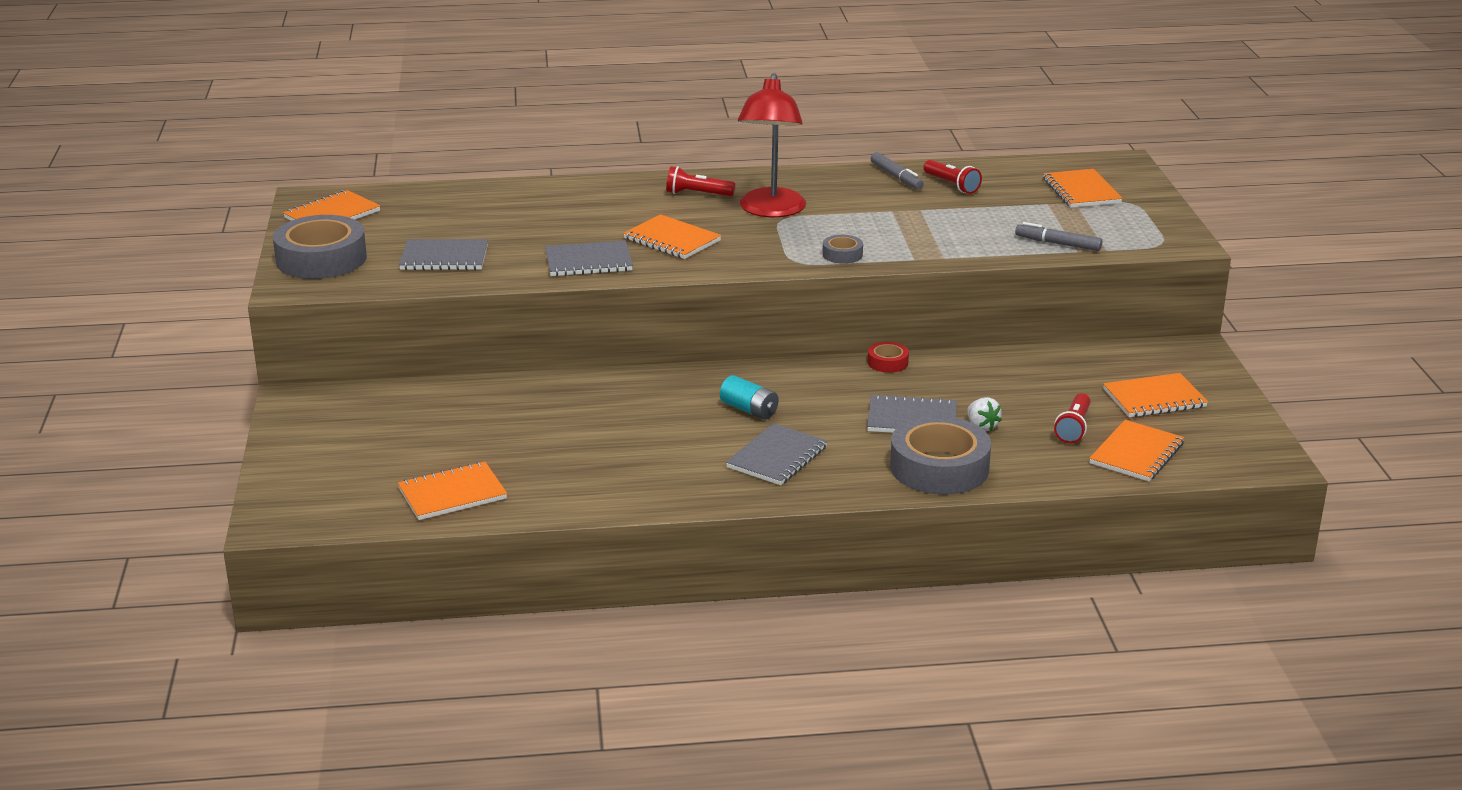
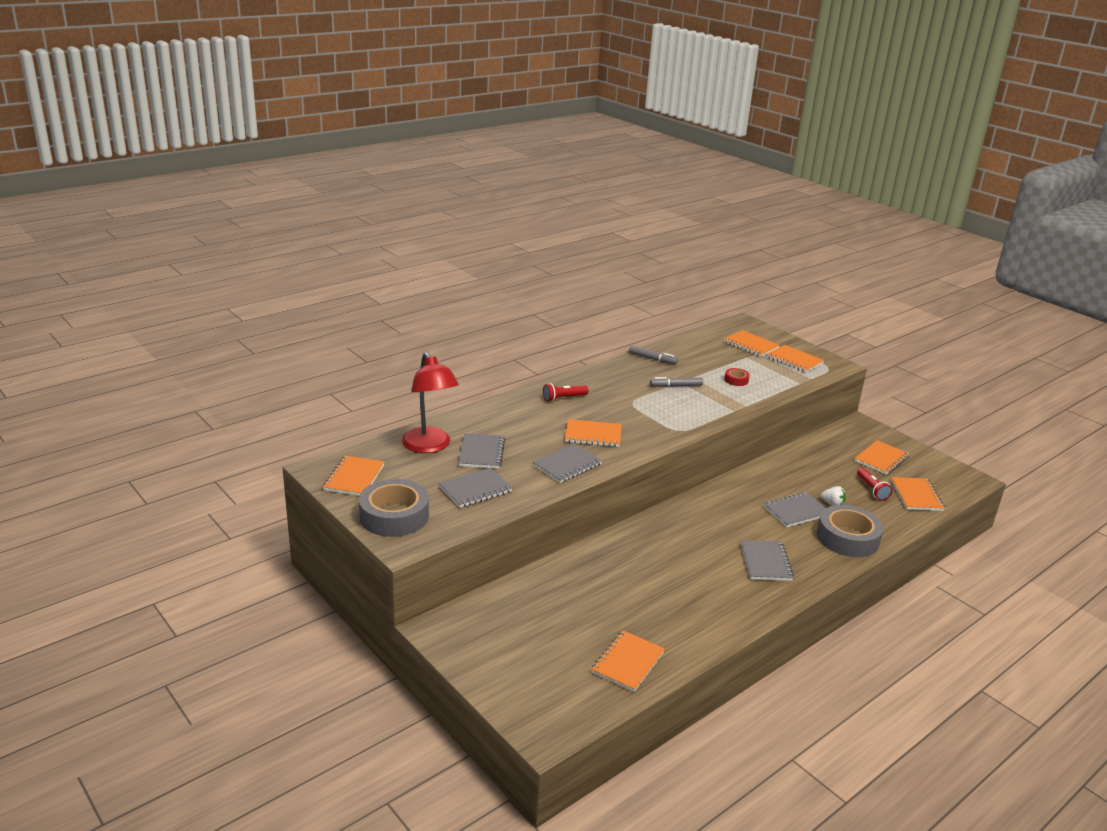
camera: 35 degrees left, 0 degrees up
turquoise battery [720,375,779,420] -> none
red lamp [738,73,806,217] -> red lamp moved to [402,352,459,453]
grey tape [822,235,863,264] -> none
red tape [868,342,909,373] -> red tape moved to [724,368,750,386]
red flashlight [924,160,982,194] -> none
grey marker [1015,222,1102,251] -> grey marker moved to [650,377,703,387]
none -> grey notebook [458,433,505,469]
none -> orange notebook [767,345,824,373]

